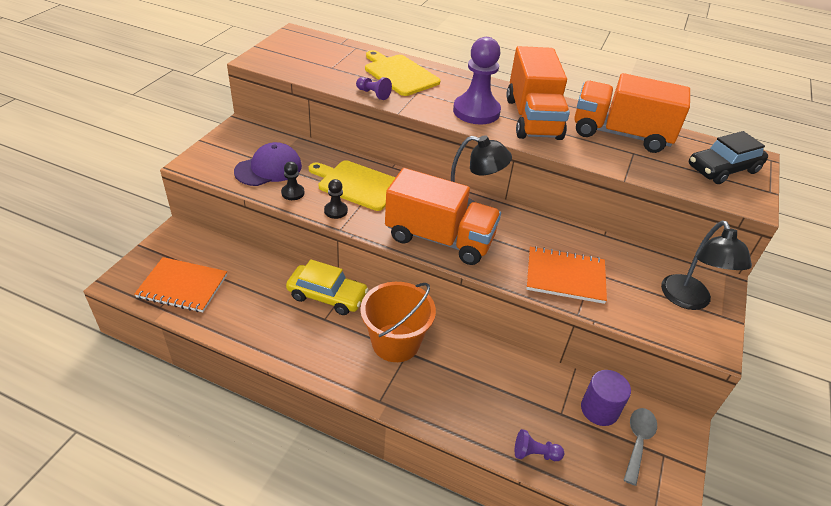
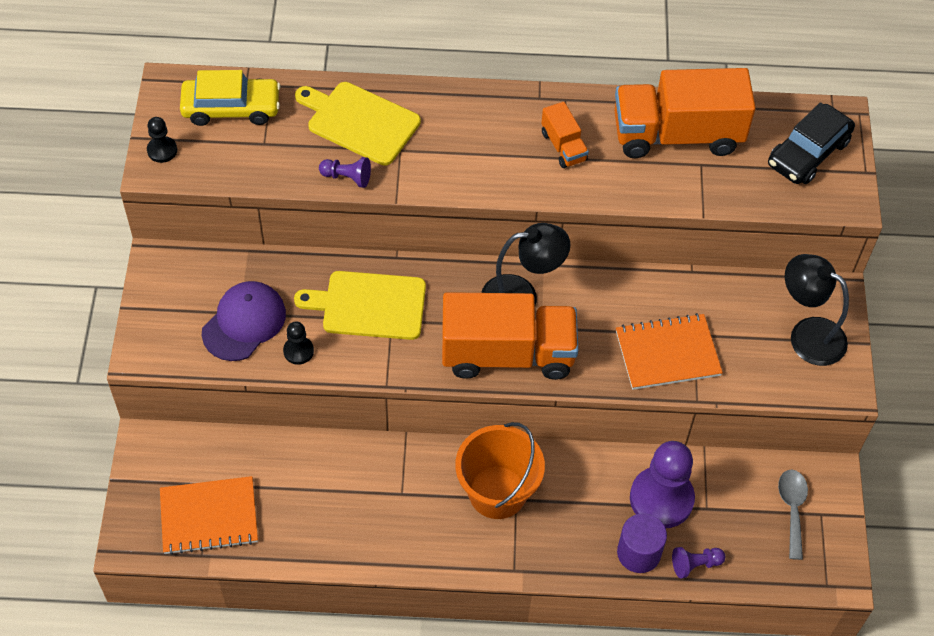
camera: 20 degrees left, 15 degrees up
yellow car [286,259,369,315] -> yellow car moved to [180,70,281,126]
black pawn [324,179,348,219] -> black pawn moved to [147,117,177,163]
purple pawn [453,37,501,124] -> purple pawn moved to [630,441,695,528]
orange truck [507,46,570,140] -> orange truck [541,102,589,168], size x0.46
purple cylinder [581,370,631,426] -> purple cylinder moved to [617,513,667,573]
black lamp [661,221,752,310] -> black lamp turned 150 degrees clockwise [785,254,849,366]

